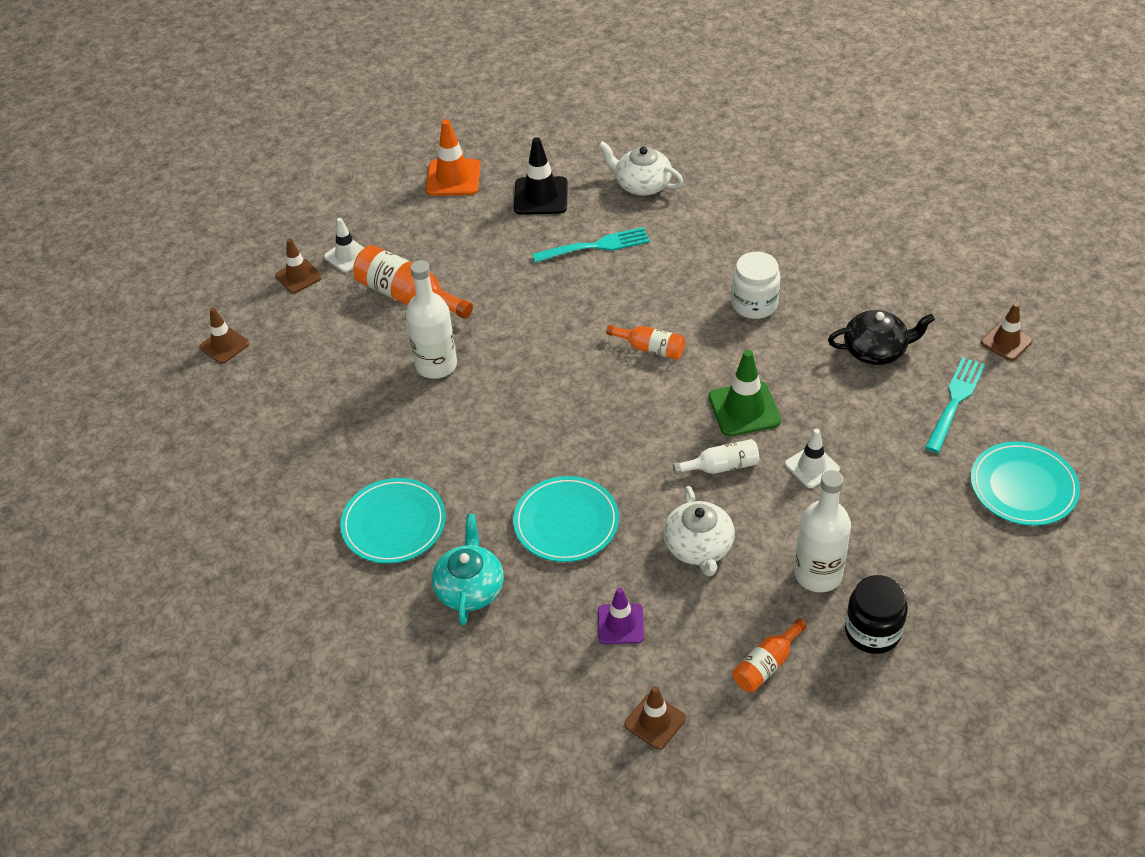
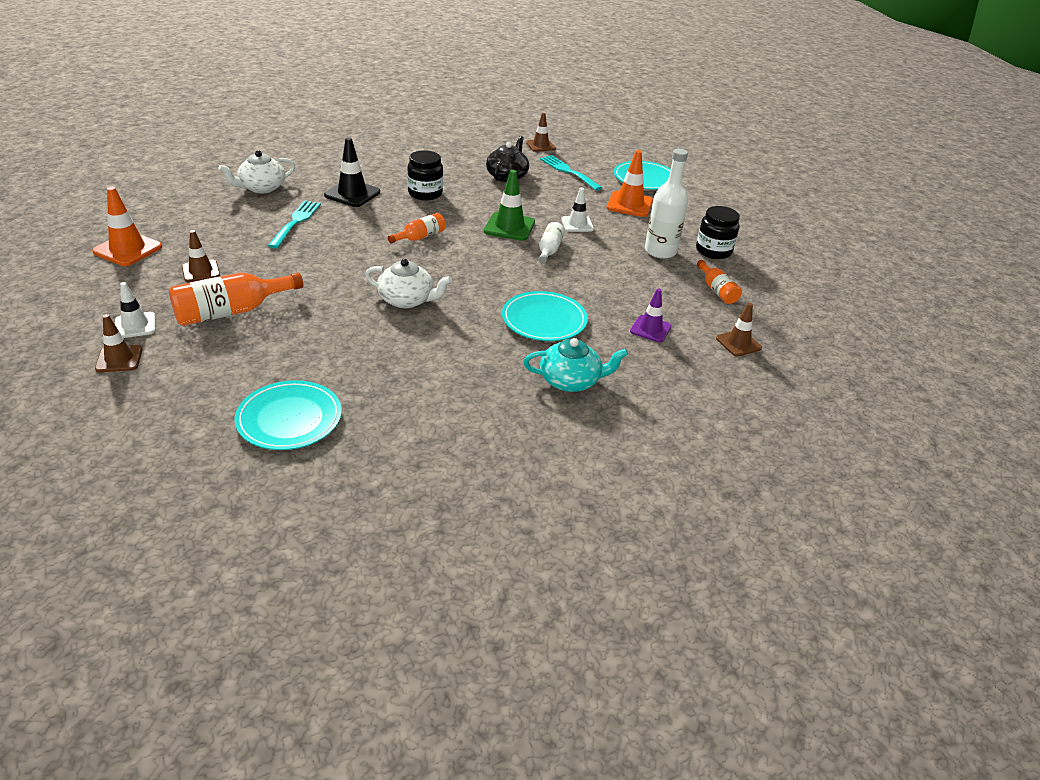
camera: 70 degrees left, 10 degrees down
brown traffic cone [199,307,249,364] -> brown traffic cone moved to [182,230,220,282]
turquoise plate [340,478,446,564] -> turquoise plate moved to [234,380,342,450]
white bottle [406,260,457,379] -> none
turquoise teapot [432,514,504,625] -> turquoise teapot turned 150 degrees clockwise [523,338,628,392]
black traffic cone [514,137,568,215] -> black traffic cone moved to [324,137,380,207]
white teapot [663,486,735,576] -> white teapot moved to [365,259,452,308]
white jar [731,252,781,319] -> black jar [407,150,443,201]
none -> orange traffic cone [606,150,653,217]

